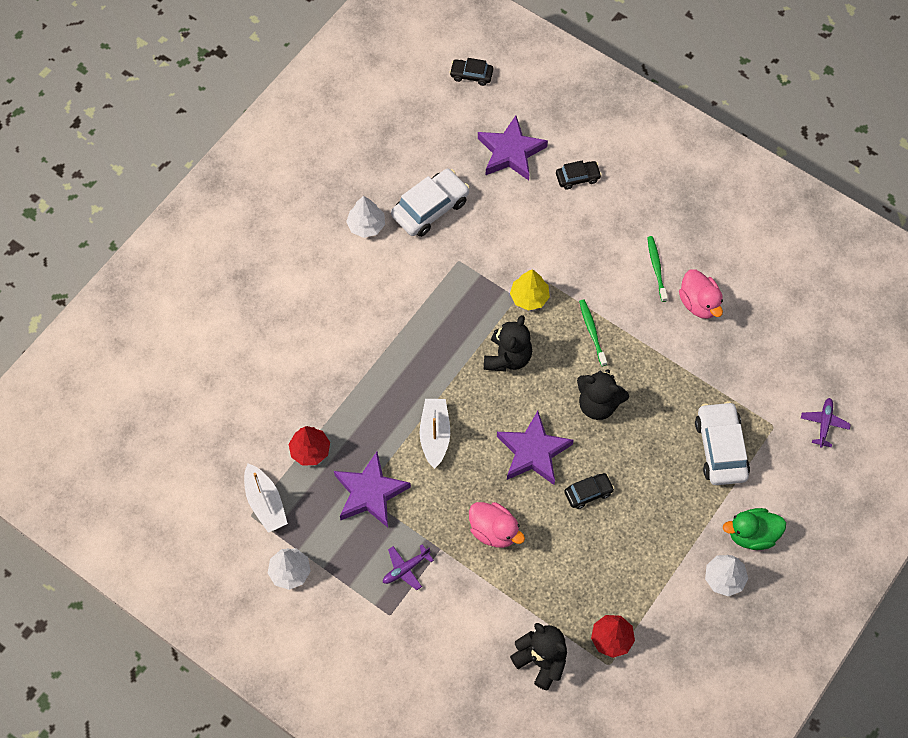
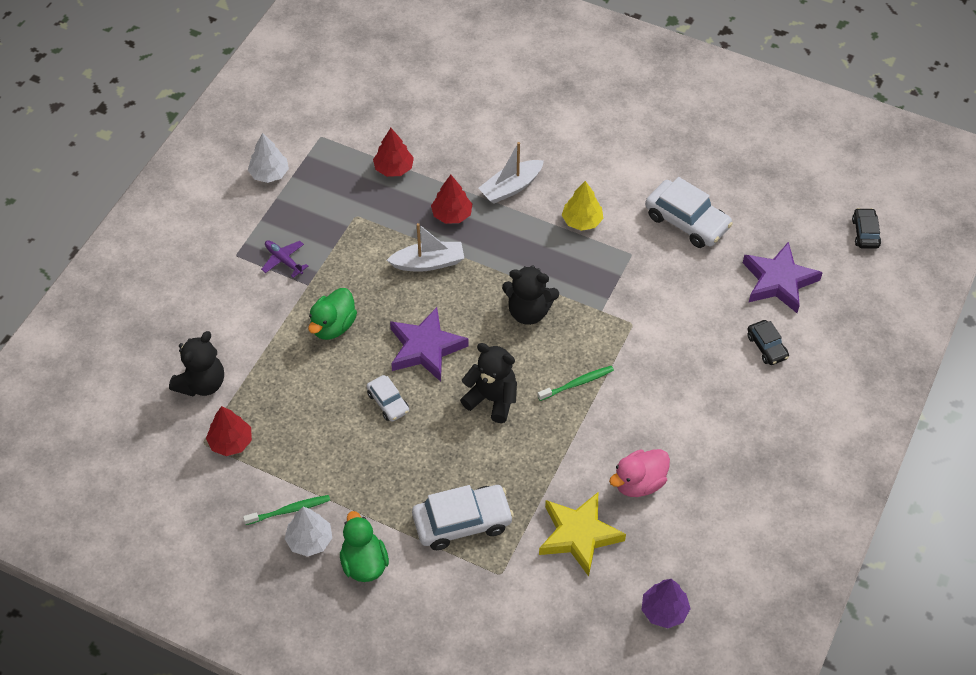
camera: 80 degrees right, 10 degrees down
white boat [244,464,288,533] -> white boat moved to [478,142,544,204]
purple star [334,452,411,527] -> none
white tree [346,196,385,238] -> none
pink duck [469,502,525,548] -> green duck [308,288,357,340]
yellow tree [510,269,550,311] -> yellow tree moved to [562,181,603,231]
black car [564,473,614,509] -> white car [367,375,409,422]
black teddy bear [577,369,629,420] -> black teddy bear turned 105 degrees clockwise [460,343,517,423]
green toothbrush [647,236,668,302] -> green toothbrush moved to [243,495,330,525]
purple plane [801,398,851,448] -> none
none -> red tree [431,175,472,224]
none -> yellow star [539,492,626,576]
none -> purple tree [642,579,691,628]

